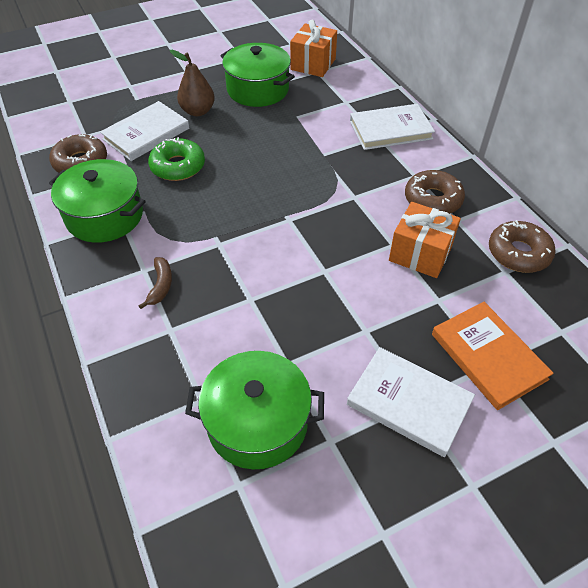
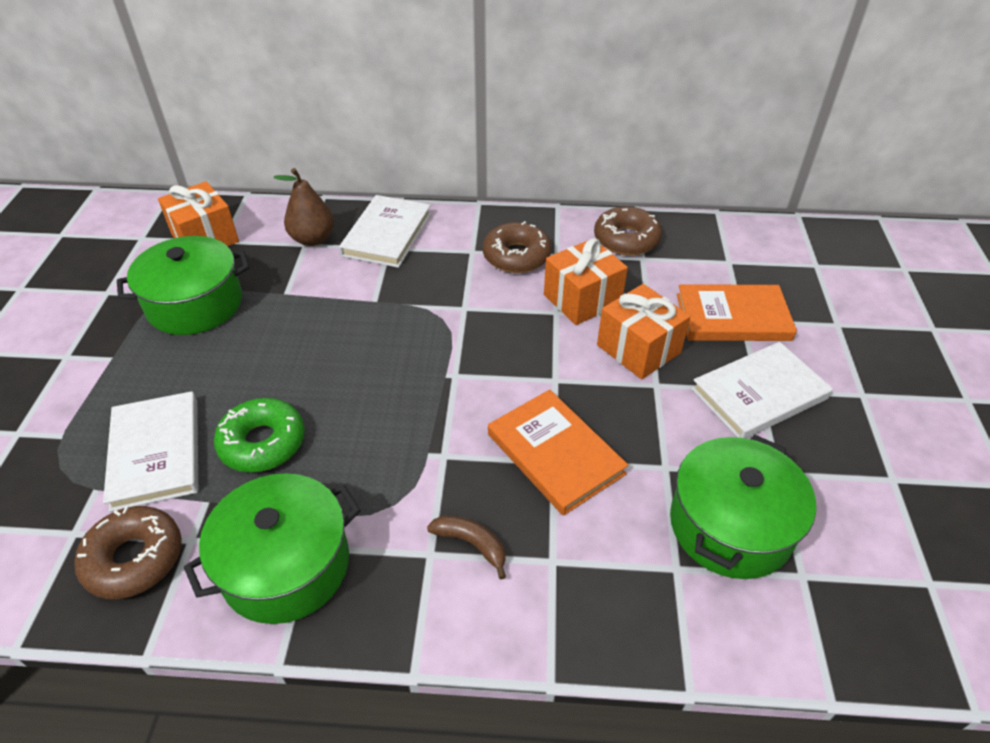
camera: 60 degrees left, 5 degrees down
brown pear [170,49,215,116] -> brown pear moved to [274,168,334,246]
none -> orange book [488,390,628,516]
none -> orange gift [597,284,691,379]

